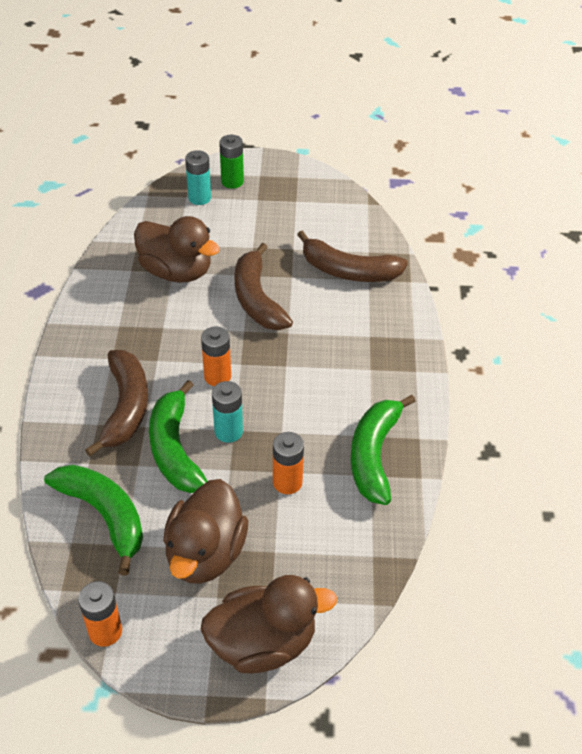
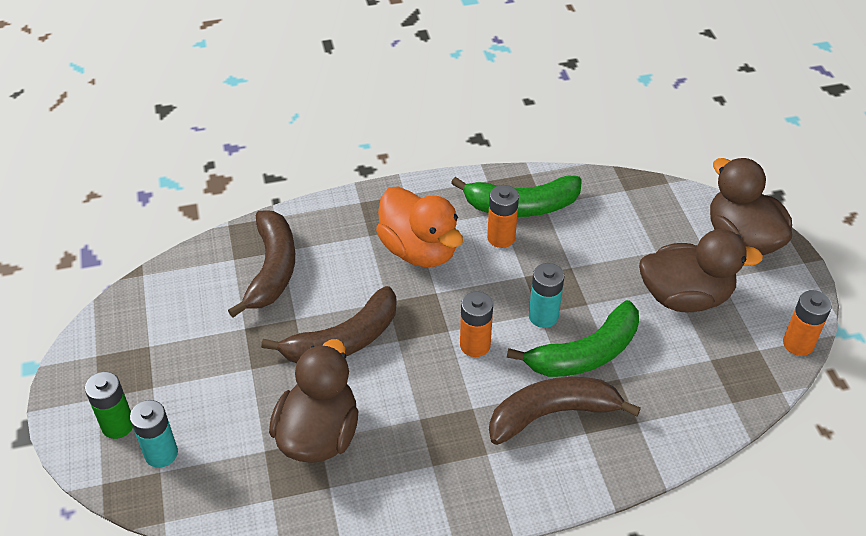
camera: 105 degrees left, 0 degrees up
green banana [44,465,143,575] -> none
orange battery [273,432,304,494] -> orange battery moved to [487,185,519,248]
none -> orange duck [376,187,463,267]

